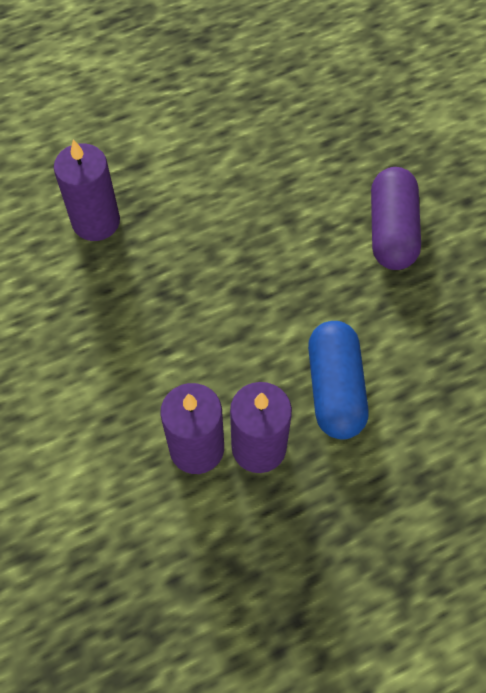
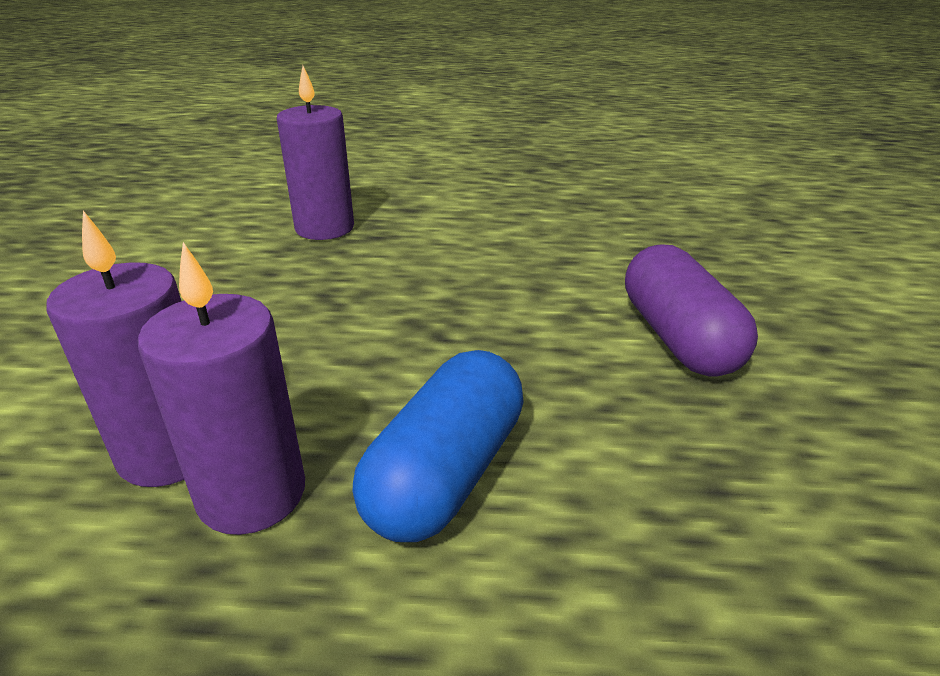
camera: 30 degrees right, 30 degrees down
purple capsule [371,167,421,270] -> purple capsule turned 45 degrees counterclockwise [625,244,758,376]

